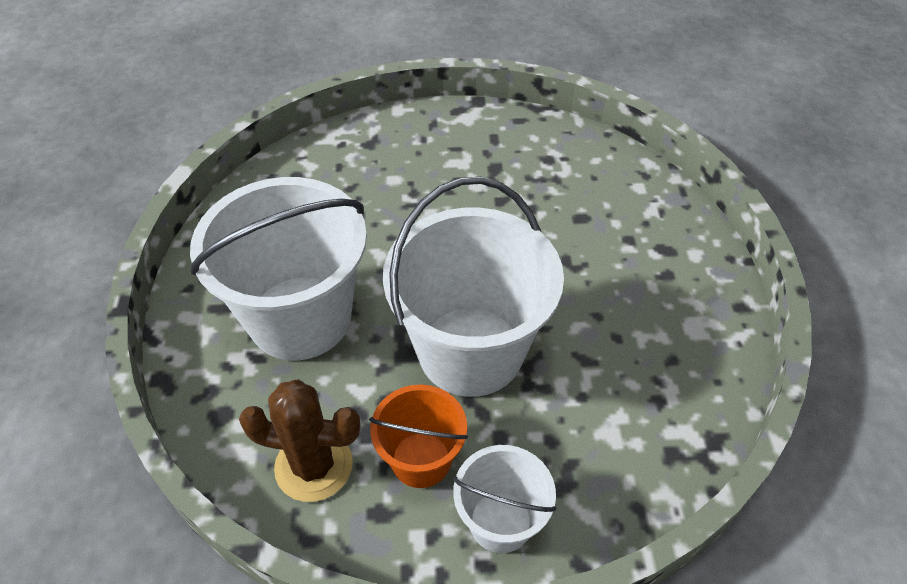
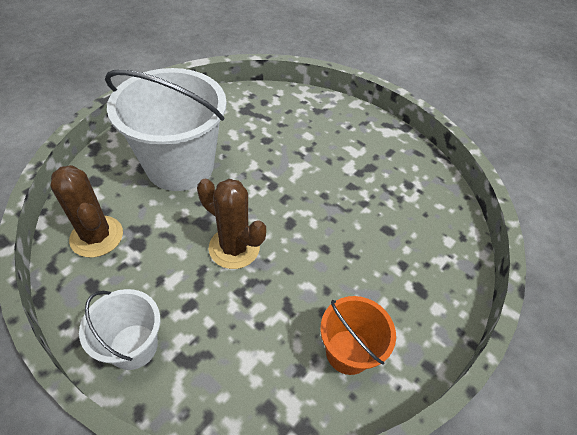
camera: 40 degrees right, 0 degrees up
orange bucket [369,384,468,488] -> orange bucket moved to [320,296,396,375]
white bucket [383,177,564,397] -> brown cactus [197,178,266,269]

